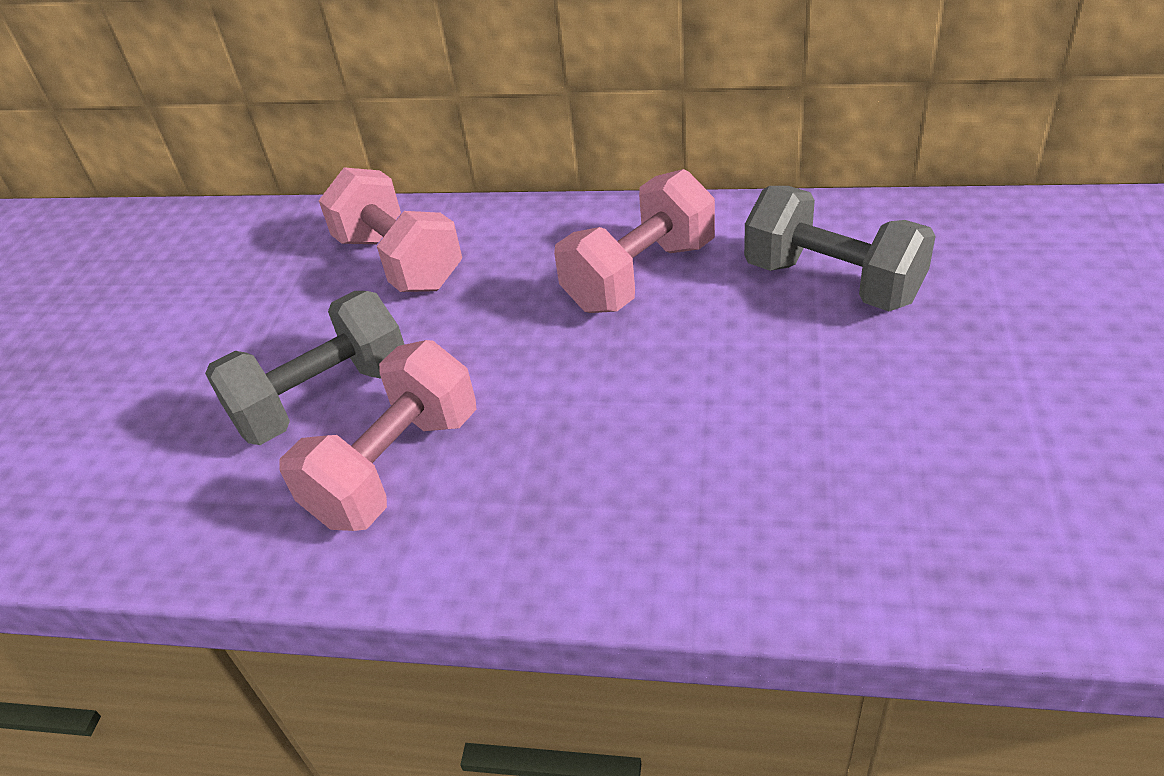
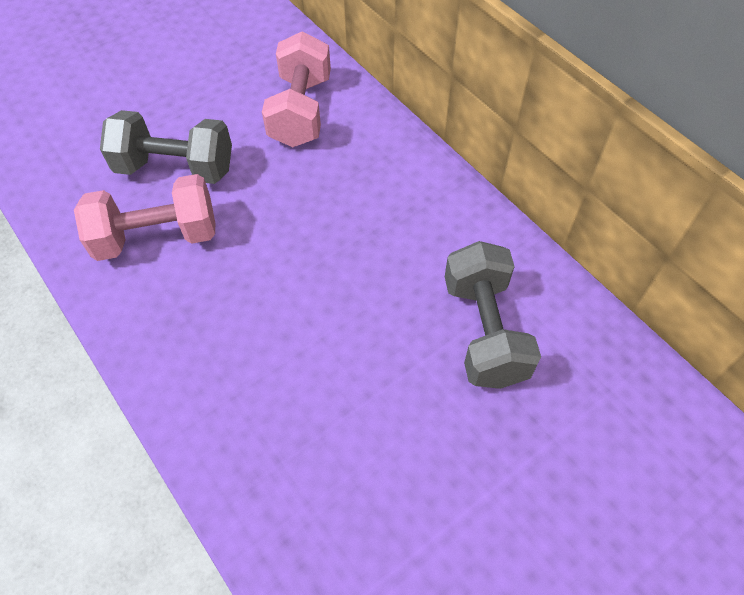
camera: 40 degrees right, 15 degrees up
pink dumbbell [554,169,715,313] -> none

